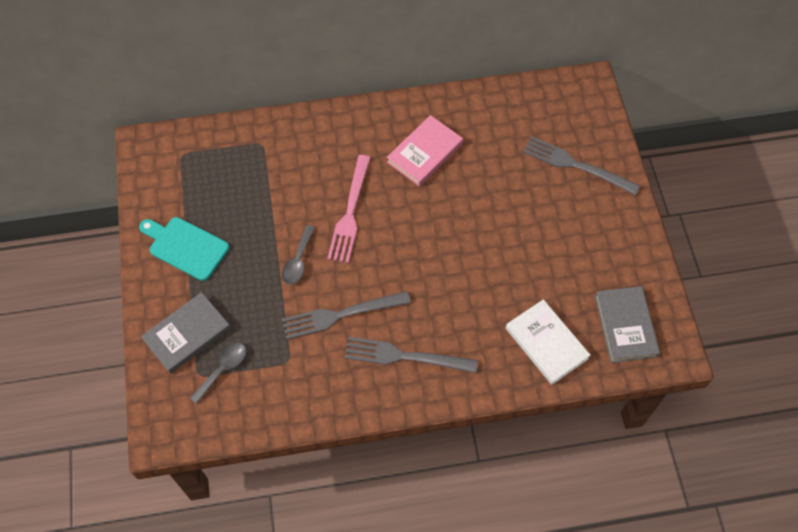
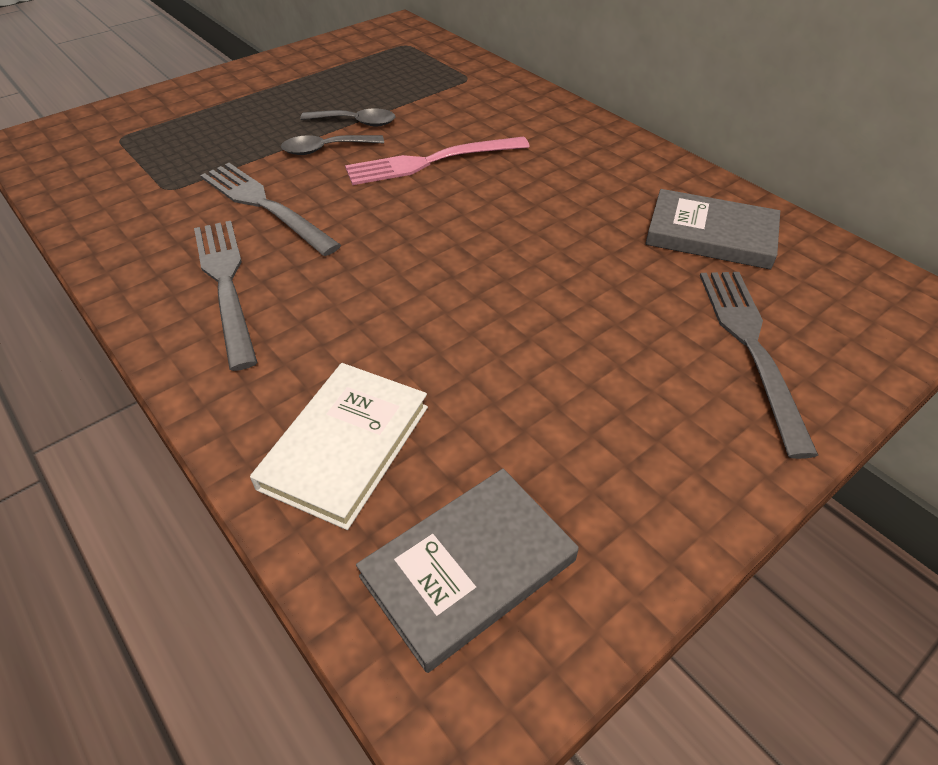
camera: 60 degrees right, 15 degrees down
turquoise cutting board [139,217,229,281] -> none
grey book [141,292,231,374] -> grey book moved to [645,189,780,270]
grey spoon [190,343,246,404] -> grey spoon moved to [300,108,395,126]
pink book [387,115,463,186] -> none

